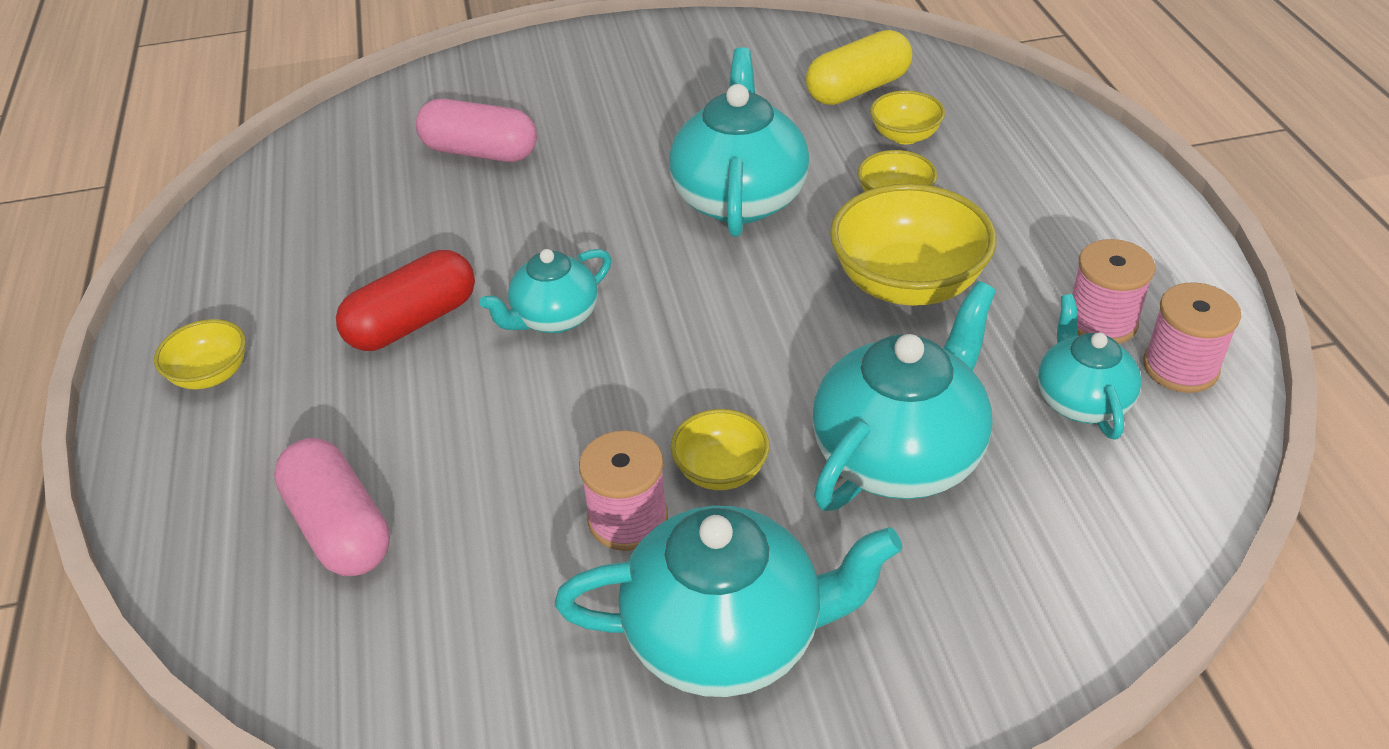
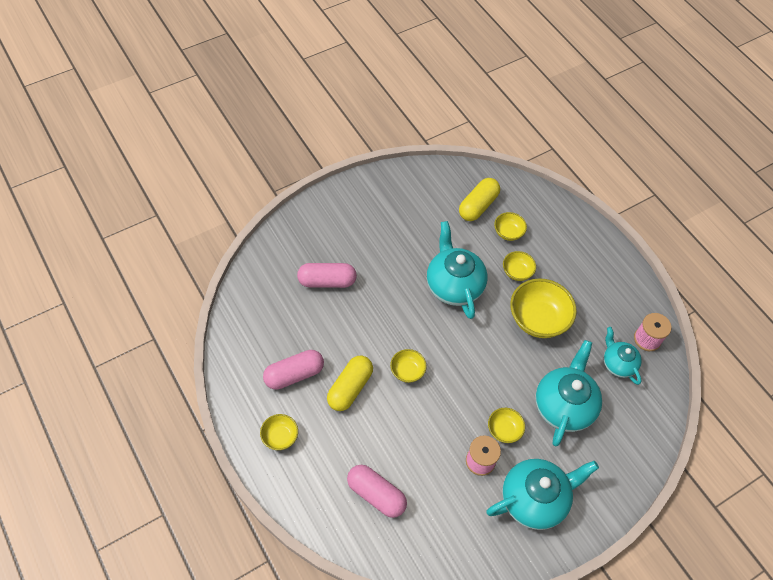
camera: 25 degrees left, 15 degrees up
red capsule [336,250,475,351] -> yellow capsule [327,355,373,411]
turquoise teapot [480,249,611,333] -> yellow bowl [390,349,427,383]
pink spool [1072,239,1155,344] -> none
none -> pink capsule [263,350,324,390]

